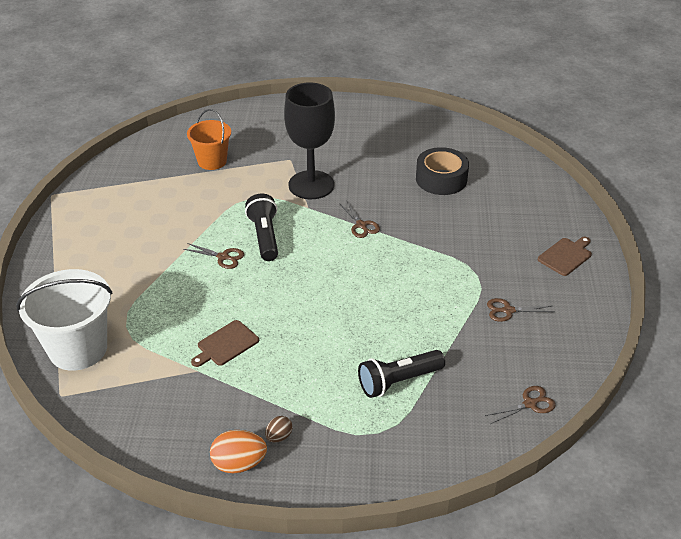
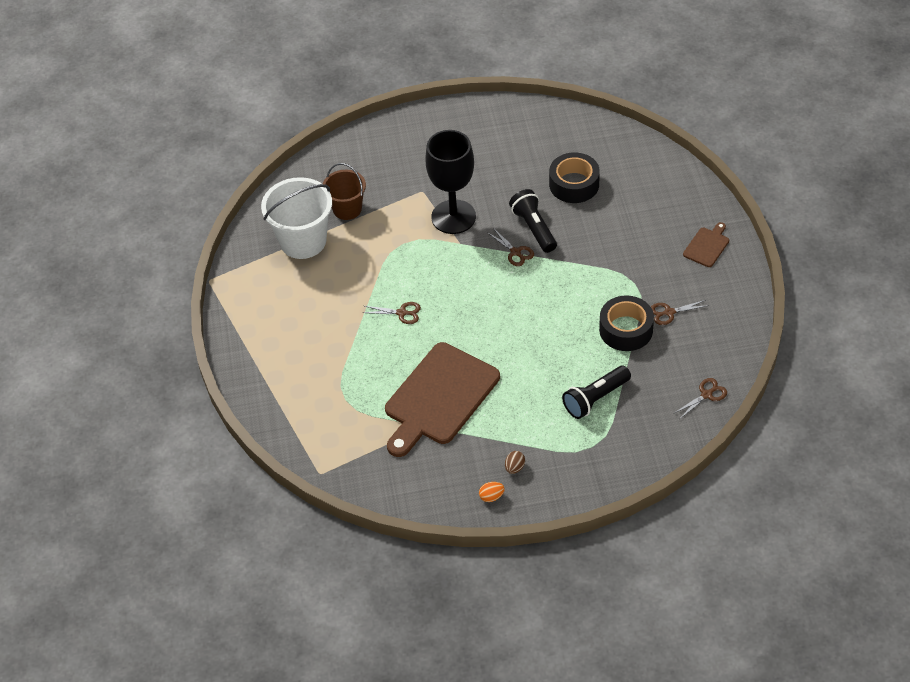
camera: 10 degrees left, 10 degrees up
white bucket [16,269,112,371] -> white bucket moved to [261,177,332,259]
orange bucket [187,109,231,170] -> brown bucket [323,163,366,220]
brown cutting board [191,320,259,367] -> brown cutting board [385,342,500,457], size x2.27
orange egg [210,430,267,473] -> orange egg [479,482,505,502], size x0.57
black flashlight [245,193,278,261] -> black flashlight moved to [509,189,557,253]
none -> black tape [599,295,654,351]

